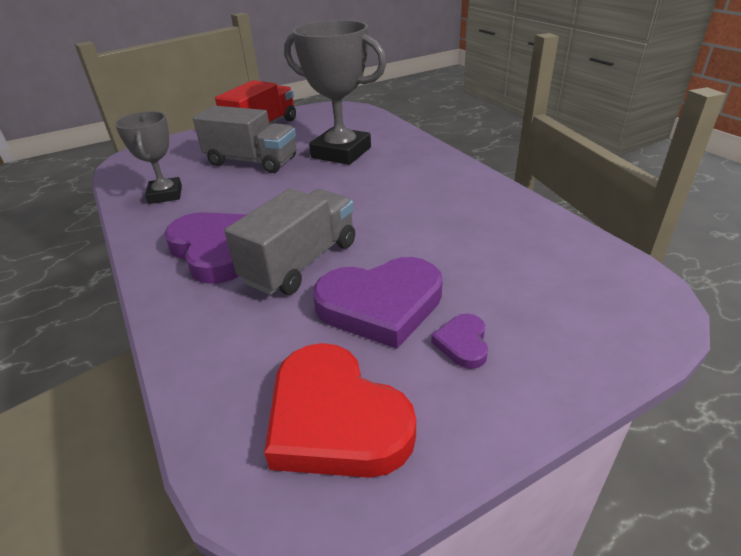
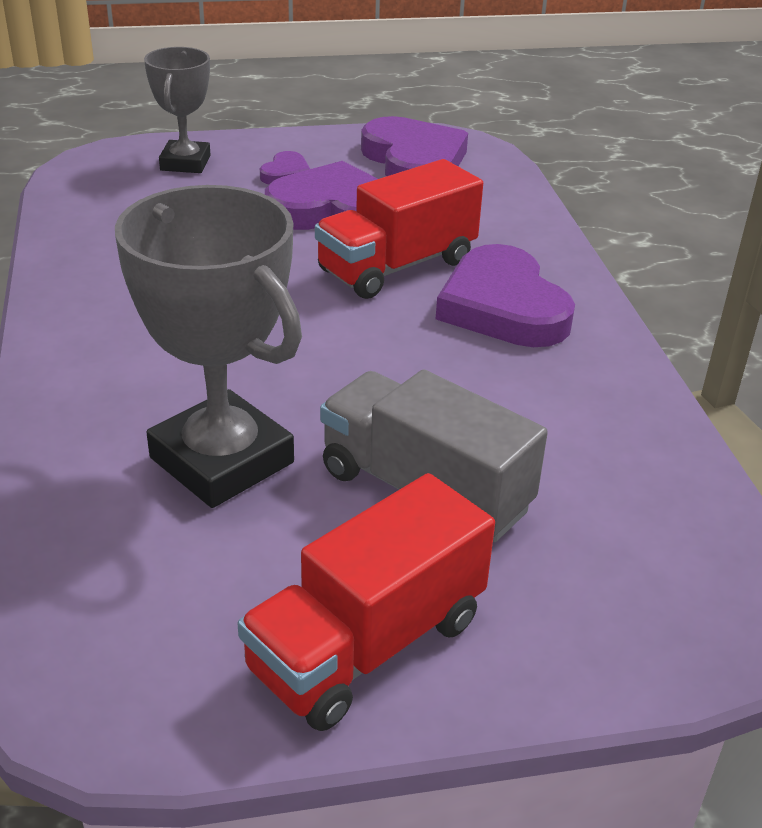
camera: 165 degrees left, 0 degrees up
grey trophy [115,111,182,204] -> grey trophy moved to [144,47,211,173]
grey truck [225,189,355,295] -> red truck [315,159,483,299]
red heart [264,343,416,478] -> purple heart [361,116,468,176]

